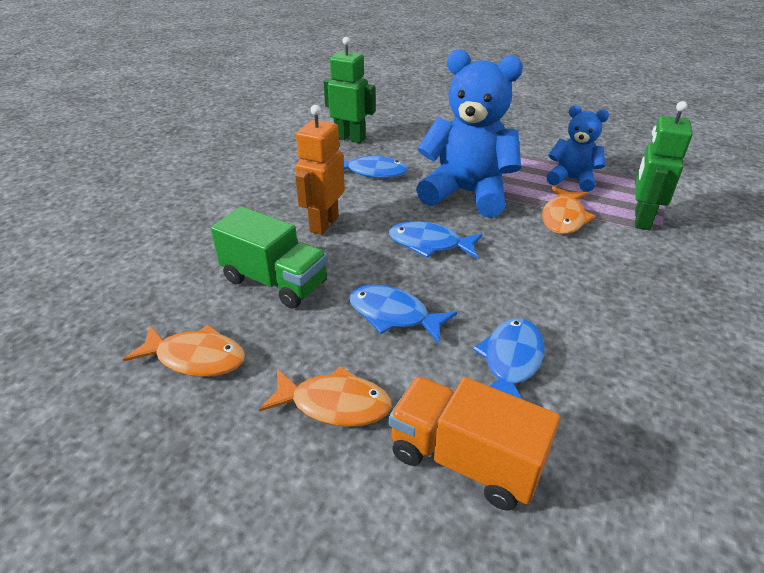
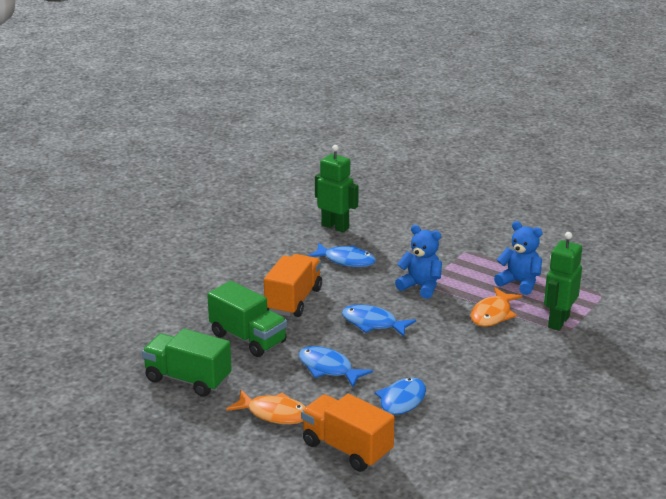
camera: 10 degrees right, 10 degrees down
orange fish [123,324,245,377] -> green truck [142,329,232,397]
orange robot [295,105,345,235] -> orange truck [264,254,322,317]
blue teddy bear [416,49,523,217] -> blue teddy bear [395,225,442,299], size x0.56

